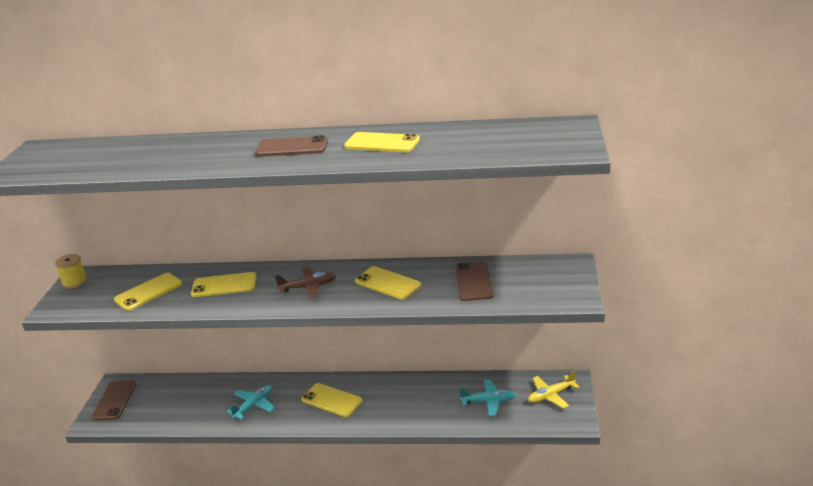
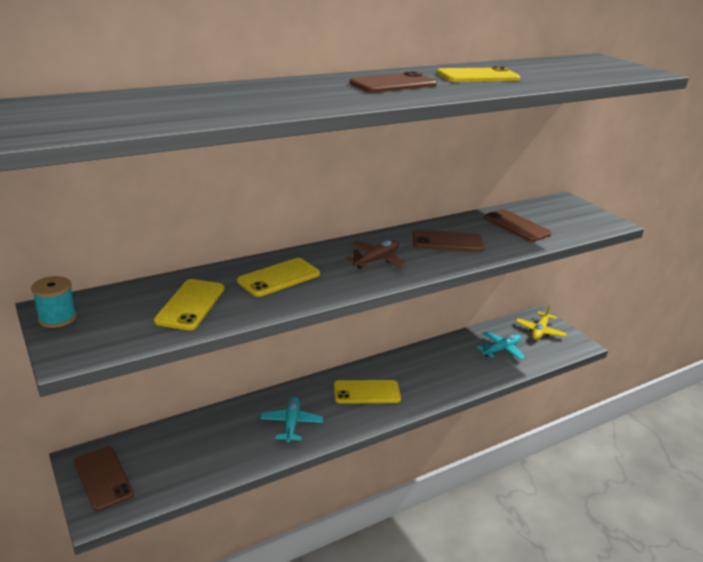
camera: 40 degrees left, 0 degrees up
yellow spool [55,254,87,289] -> turquoise spool [31,276,77,328]
yellow phone [355,266,421,300] -> brown phone [413,230,484,252]

